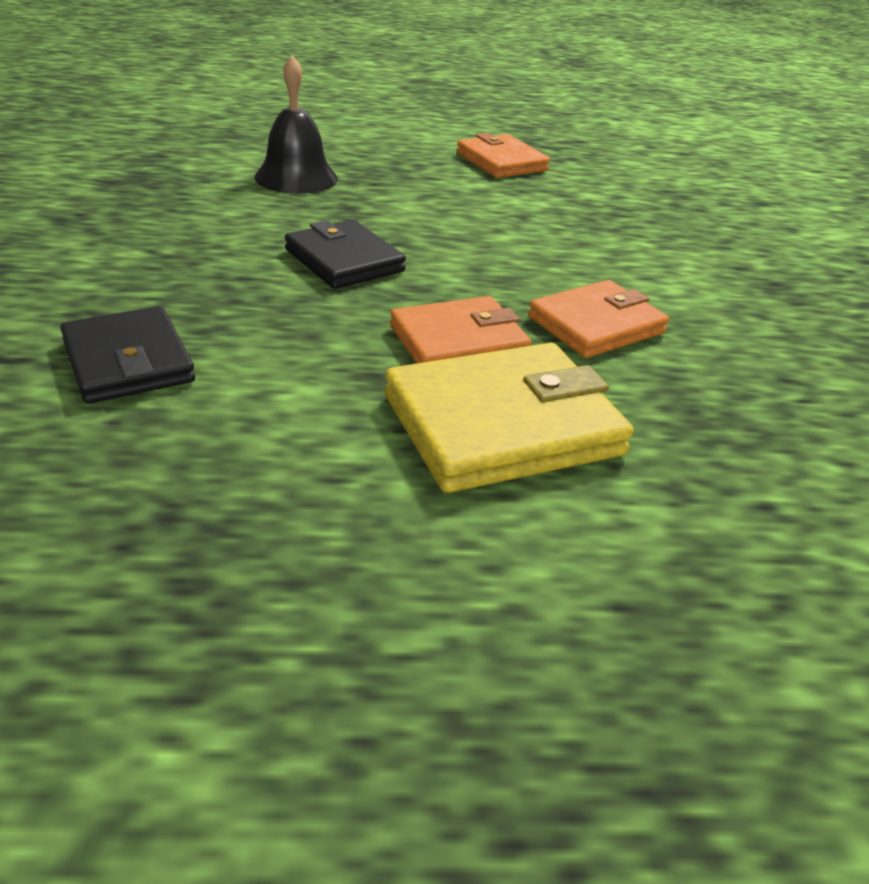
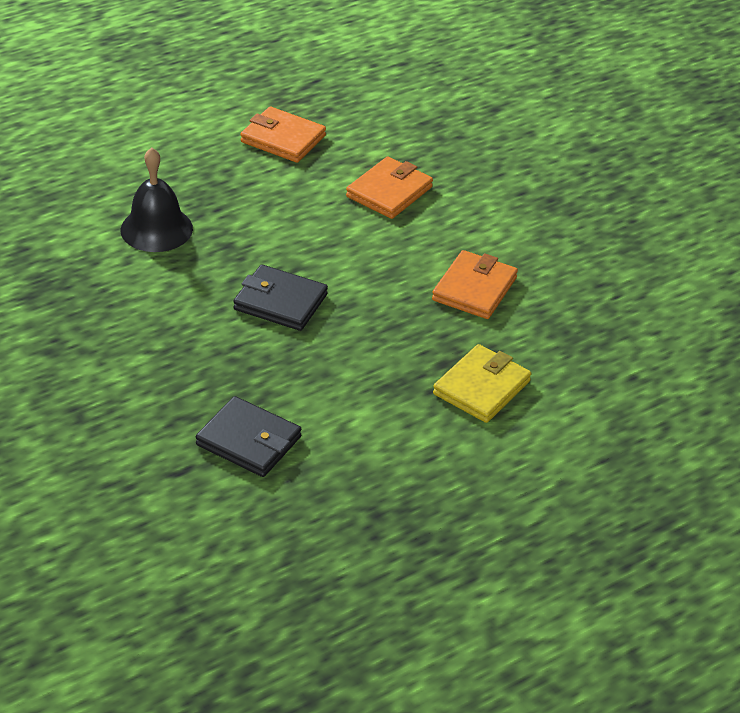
camera: 30 degrees left, 5 degrees up
yellow wallet [385,343,634,493] -> yellow wallet [433,344,531,423], size x0.66
orange wallet [390,296,531,364] -> orange wallet moved to [346,156,433,219]

